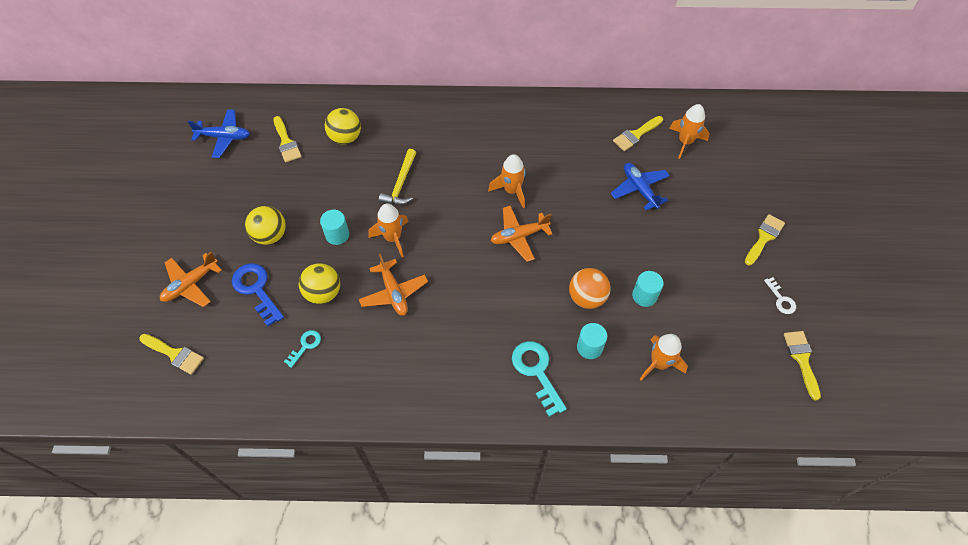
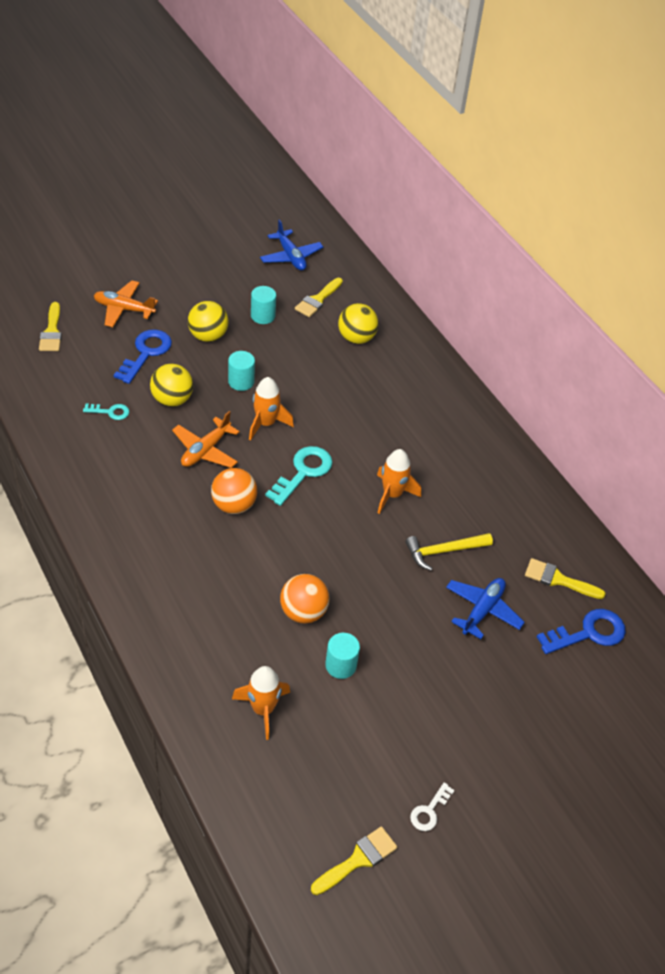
camera: 55 degrees right, 10 degrees down
yellow hammer [379,149,416,205] -> yellow hammer moved to [405,533,493,571]
orange plane [491,205,552,262] -> none
turquoise key [512,341,567,417] -> turquoise key moved to [265,446,333,506]
turquoise cylinder [577,323,607,359] -> turquoise cylinder moved to [251,286,276,324]
orange rocket [669,104,710,159] -> blue key [537,609,626,654]
yellow brush [745,214,785,265] -> none
none -> orange ball [211,468,257,514]

